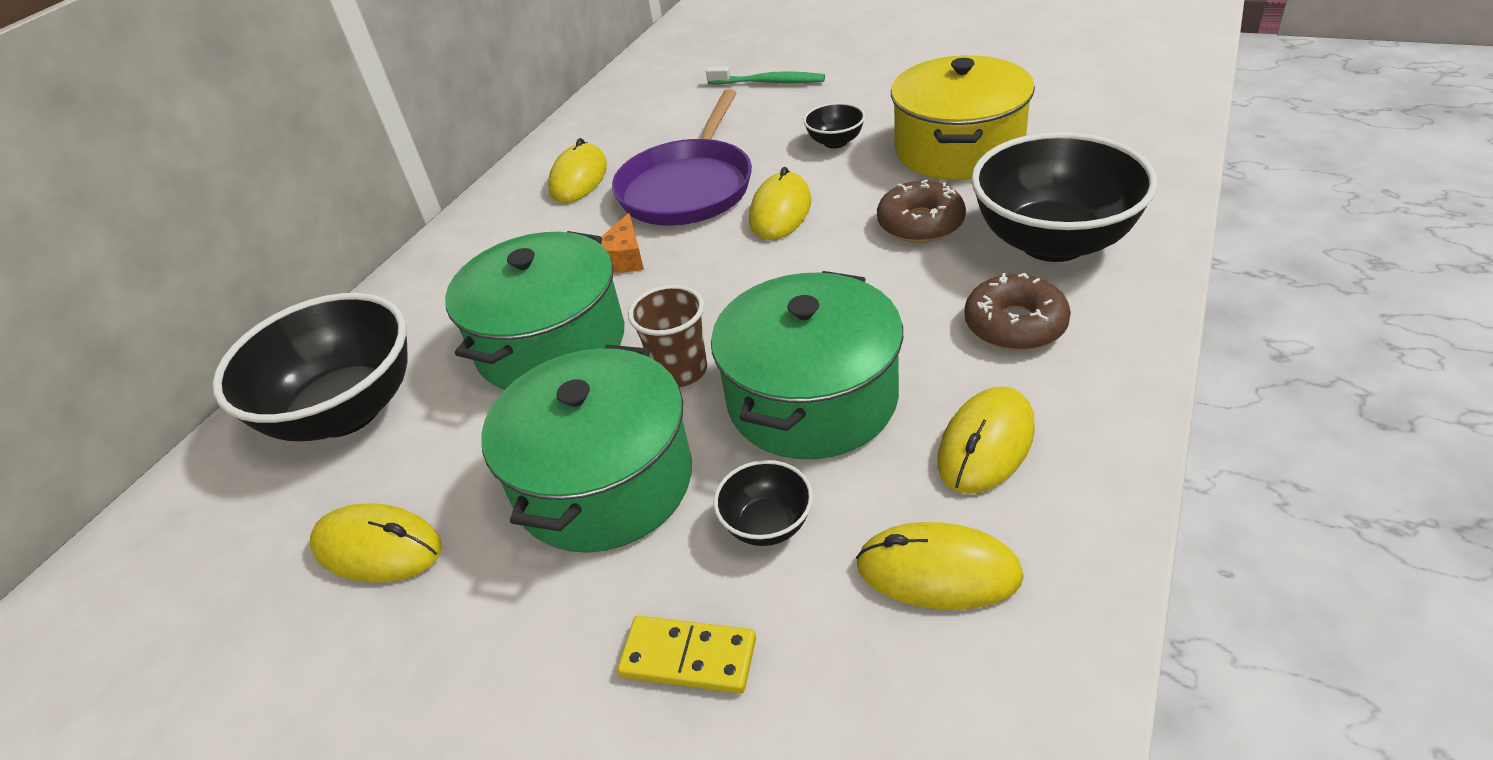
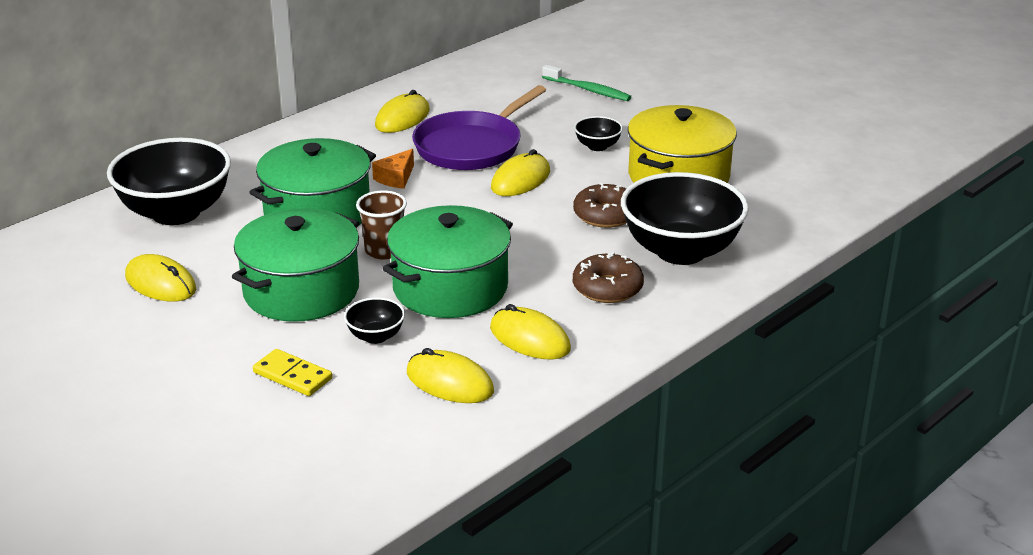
camera: 15 degrees right, 10 degrees down
yellow mouse [937,386,1035,494] -> yellow mouse turned 75 degrees clockwise [490,304,571,360]

